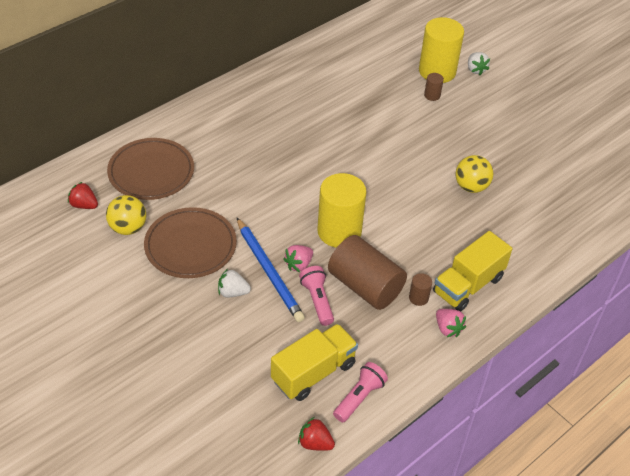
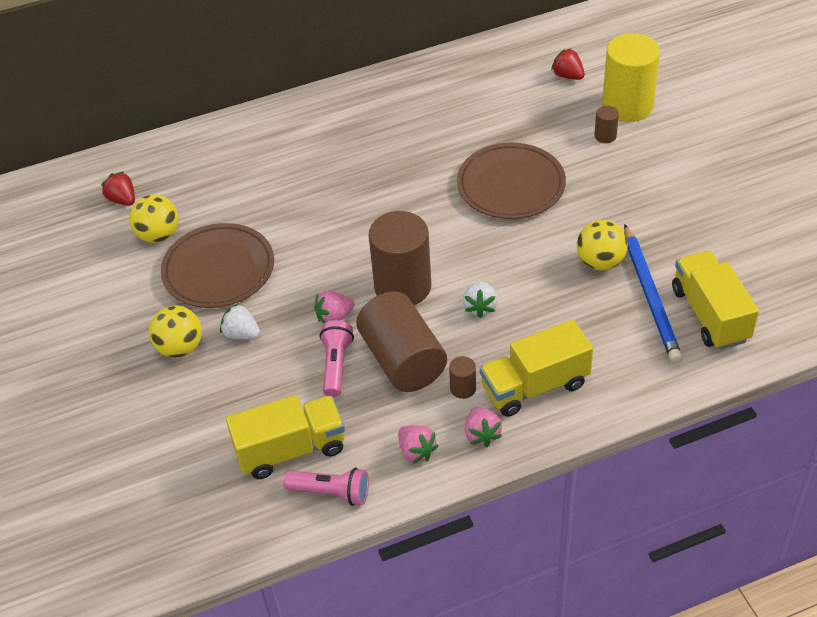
camera: 25 degrees right, 0 degrees up
brown plate [107,138,194,200] -> brown plate moved to [457,143,566,219]
blue pencil [237,218,305,322] -> blue pencil moved to [624,224,682,363]
red strawberry [298,417,335,451] -> red strawberry moved to [551,48,585,80]
yellow cylinder [317,173,367,248] -> brown cylinder [369,211,431,305]
pink flashlight [333,362,388,422] -> pink flashlight turned 45 degrees clockwise [283,467,369,506]
white strawberry [468,52,490,75] -> white strawberry moved to [463,281,498,318]
none -> yellow ball [149,305,202,358]
none -> pink strawberry [398,425,439,464]
none -> yellow truck [672,251,759,350]

